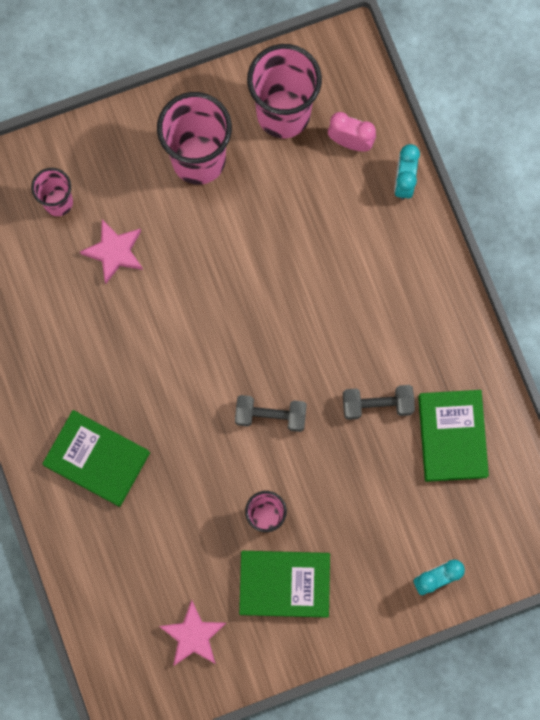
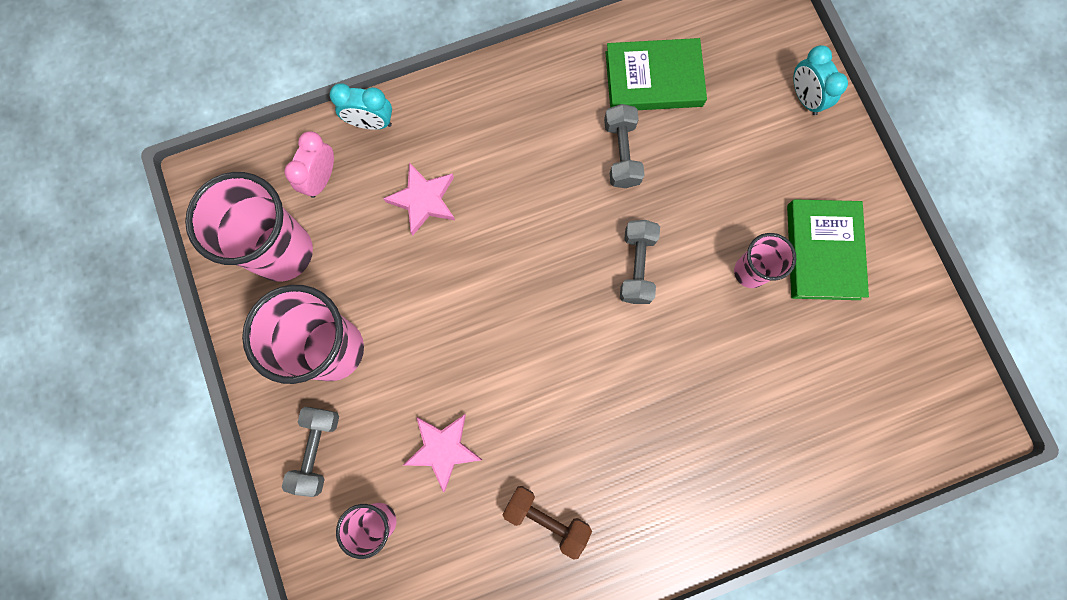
camera: 90 degrees left, 0 degrees up
green book [42,410,150,507] -> none
pink star [159,600,226,666] -> pink star moved to [383,163,455,236]
none -> grey dumbbell [282,407,339,497]
none -> brown dumbbell [503,486,592,560]

